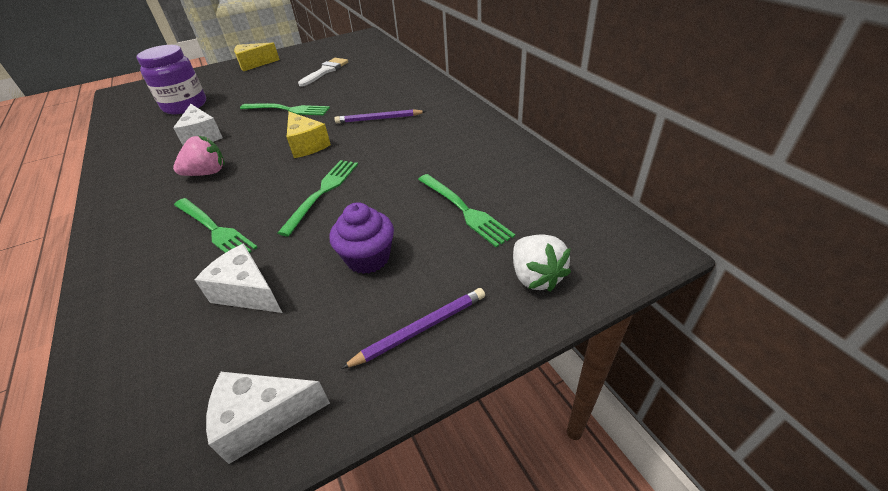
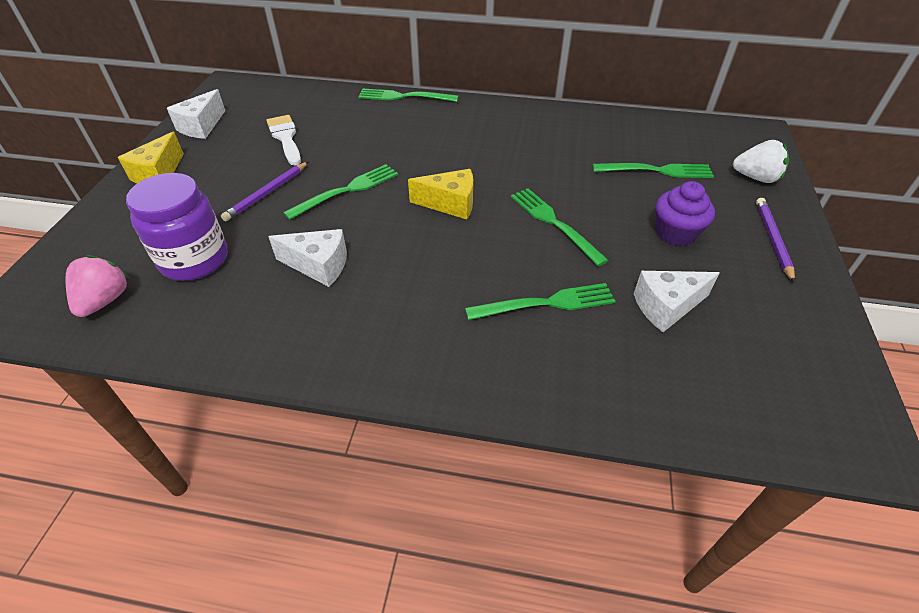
camera: 55 degrees left, 5 degrees up
pink strawberry [173,136,225,176] -> pink strawberry moved to [66,255,129,317]
white cheese [206,372,330,464] -> white cheese moved to [167,89,225,139]
purple pencil [335,109,426,123] -> purple pencil moved to [221,162,308,221]
none -> green fork [358,89,458,102]

